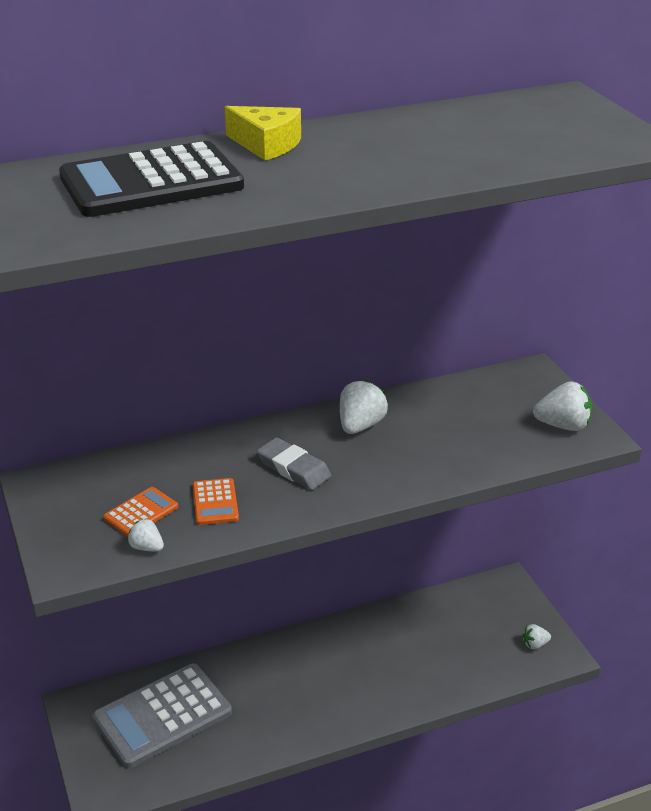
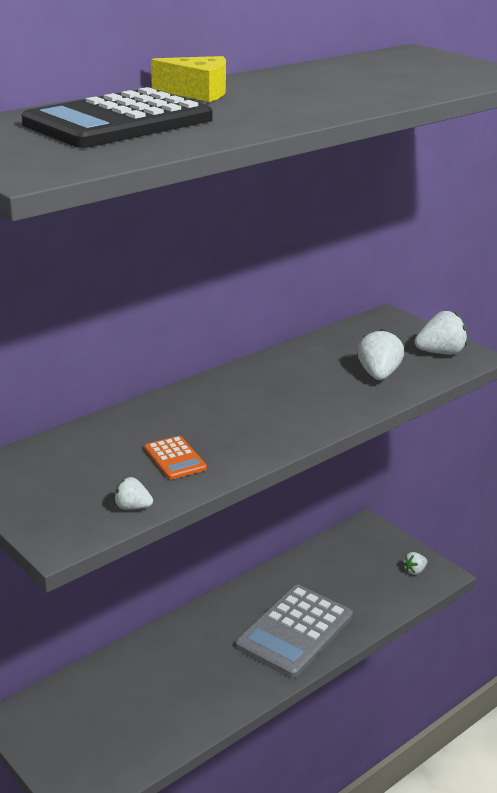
camera: 20 degrees left, 5 degrees down
grey calculator [92,663,232,768] -> grey calculator moved to [236,585,353,678]
orange calculator [103,487,178,537] -> none
grey eraser [257,438,331,490] -> none
white strawberry [340,380,388,434] -> white strawberry moved to [357,329,404,380]

